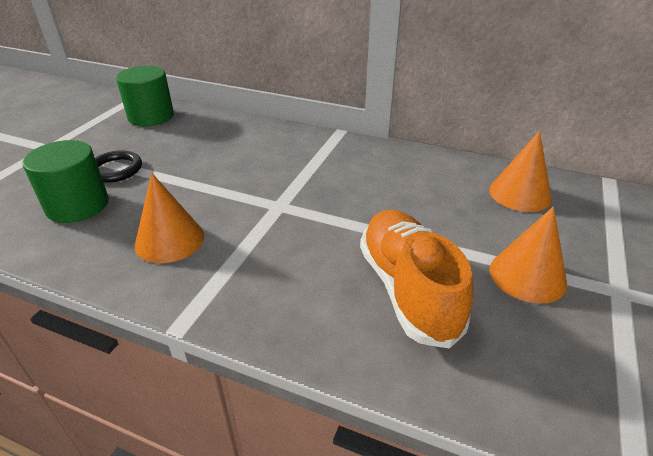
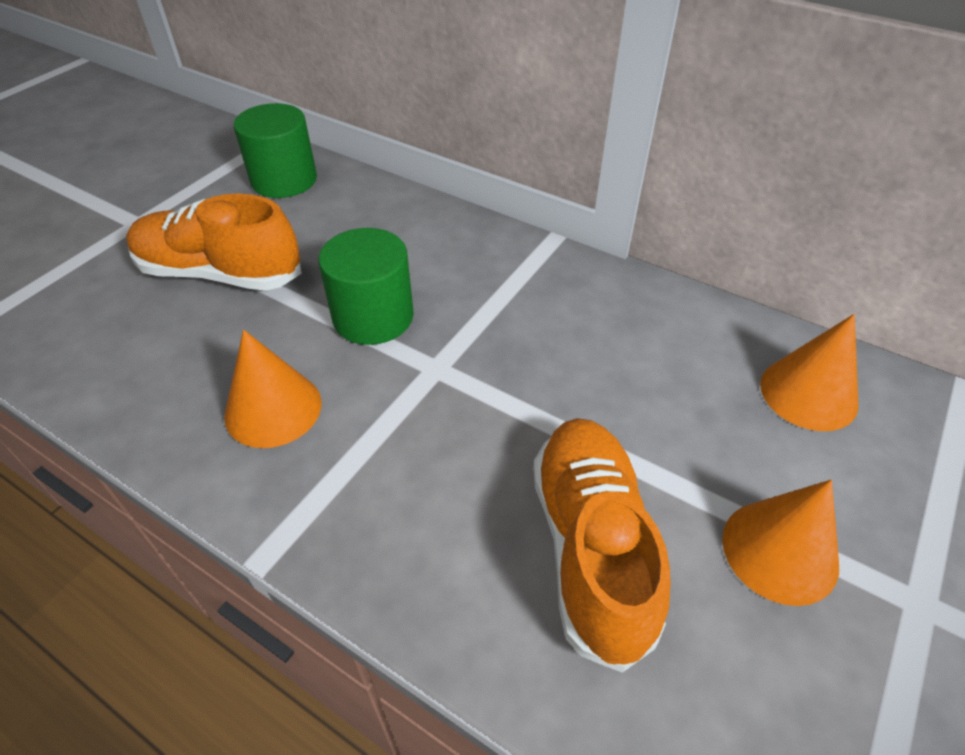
camera: 10 degrees right, 10 degrees up
green cylinder [23,140,109,223] -> green cylinder moved to [318,228,414,345]
black ring [95,150,142,183] -> orange shoe [126,194,302,291]

